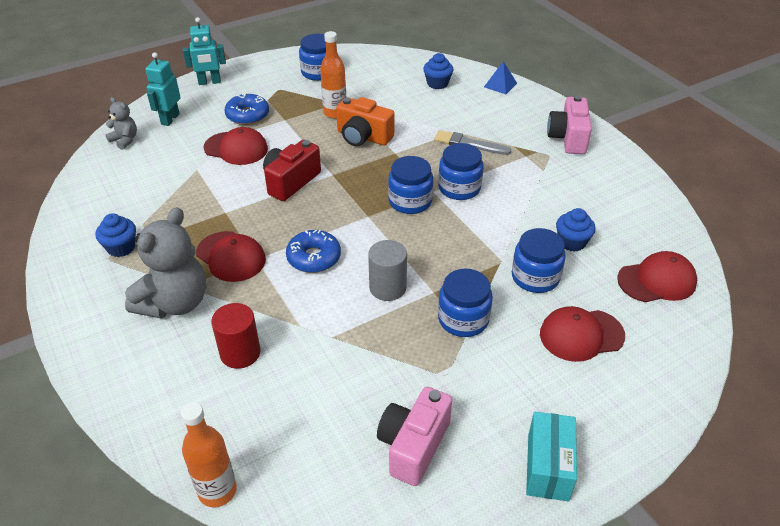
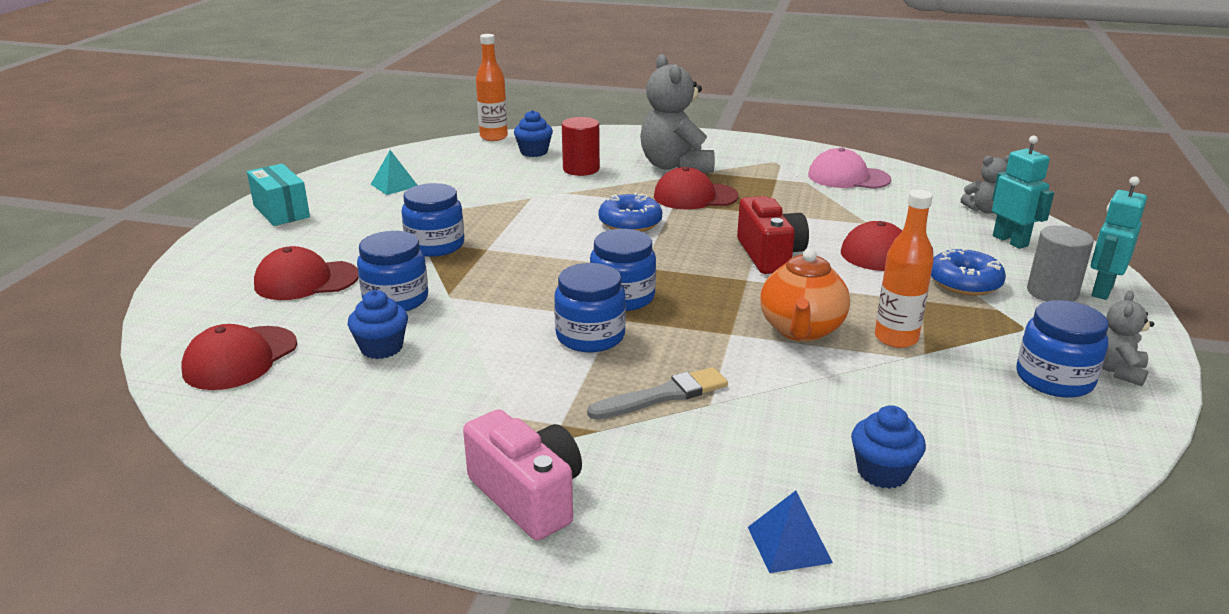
camera: 135 degrees right, 15 degrees down
blue cupcake [95,213,136,257] -> blue cupcake moved to [514,110,553,157]
orange camera [336,97,394,146] -> orange teapot [760,249,850,342]
grey cylinder [368,240,407,301] -> grey cylinder moved to [1027,225,1094,302]
pink camera [377,387,452,486] -> turquoise pyramid [370,150,417,195]
red cap [540,306,625,362] -> red cap turned 135 degrees counterclockwise [254,246,359,300]
none -> pink cap [808,148,891,189]
none -> grey teddy bear [1102,291,1154,386]

